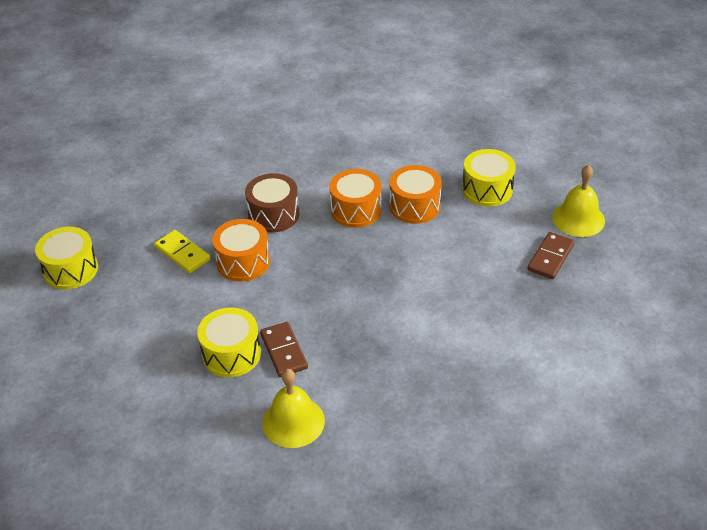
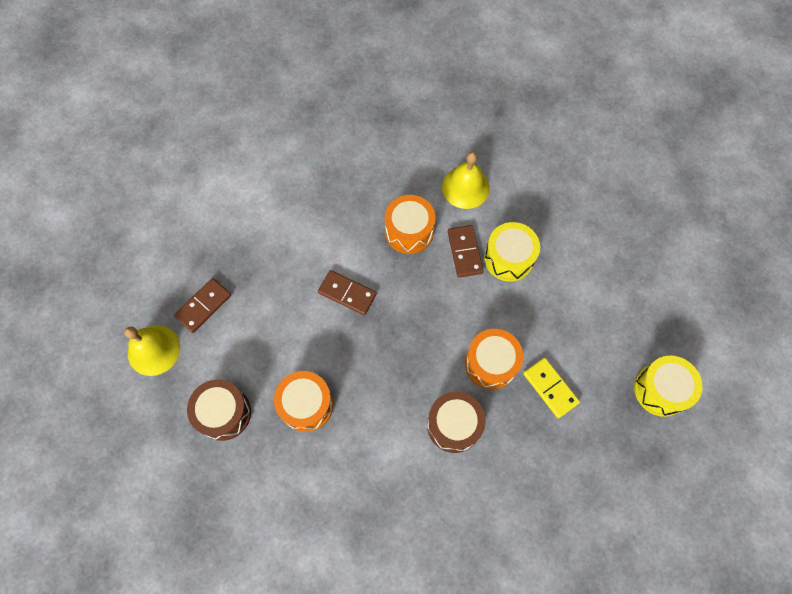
camera: 170 degrees left, 25 degrees up
orange drum [329,169,382,228] -> orange drum moved to [385,195,436,254]
yellow drum [462,149,516,207] -> brown drum [187,379,251,441]
none -> brown domino [318,270,377,315]

